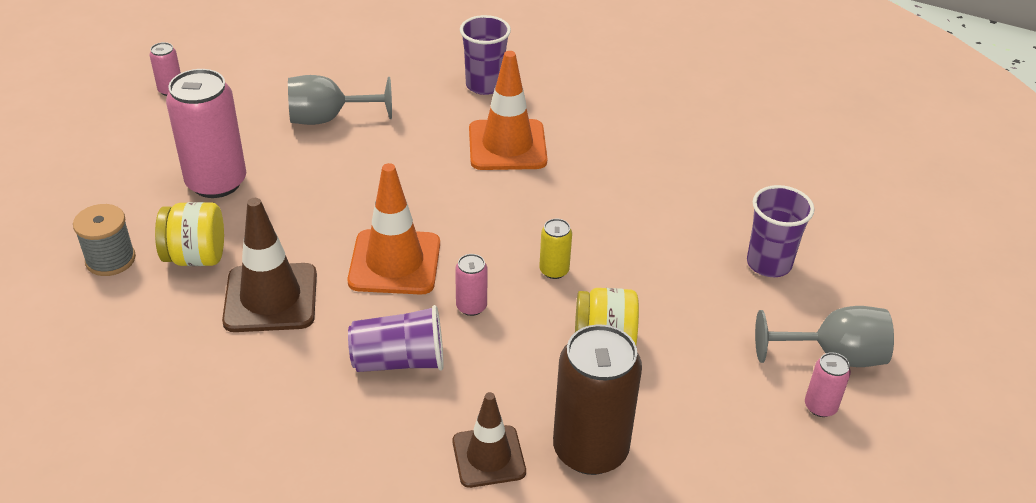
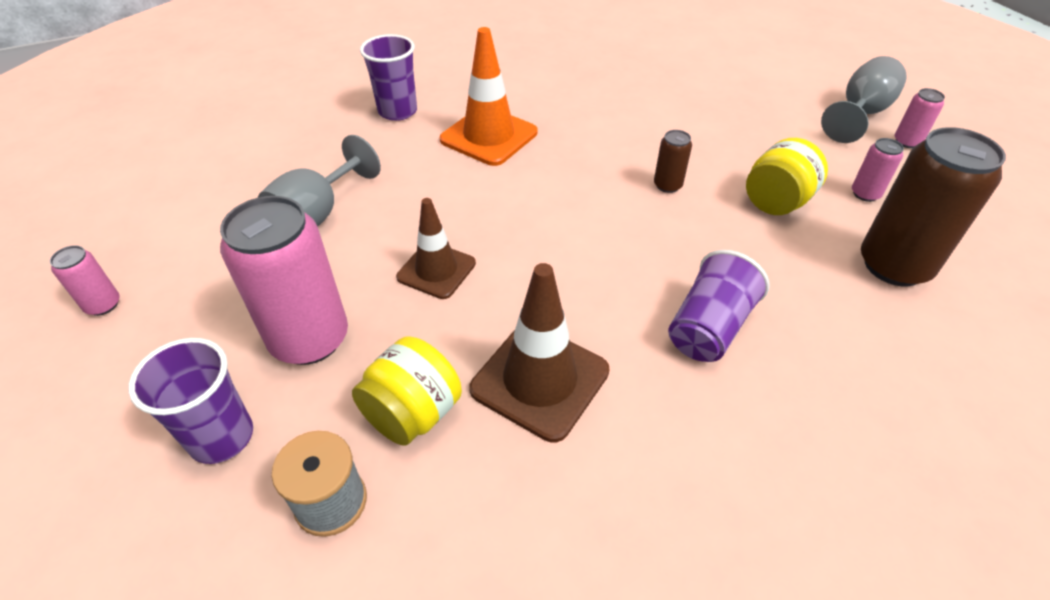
camera: 50 degrees left, 5 degrees up
orange traffic cone [347,163,440,295] -> none
brown traffic cone [453,392,526,488] -> brown traffic cone moved to [396,198,476,299]
pink can [455,254,488,316] -> pink can moved to [852,138,904,202]
yellow can [539,219,572,279] -> brown can [654,130,692,193]
purple cup [747,185,815,277] -> purple cup moved to [128,338,253,464]

